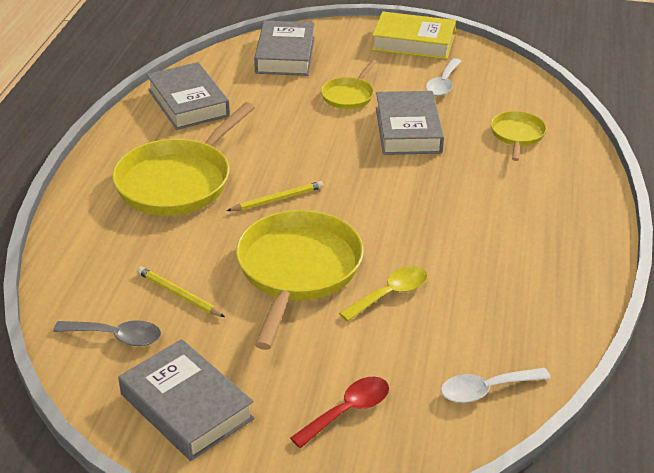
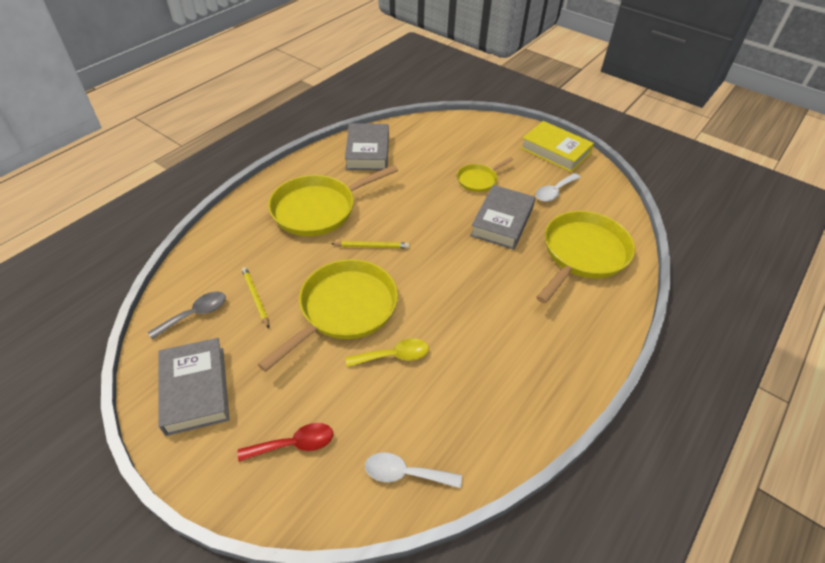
camera: 25 degrees right, 10 degrees up
grey spoon [53,320,161,346] -> grey spoon turned 75 degrees counterclockwise [148,292,226,339]
grey book [254,21,315,76] -> none
yellow pan [491,111,547,161] -> yellow pan [536,211,635,303], size x1.95

